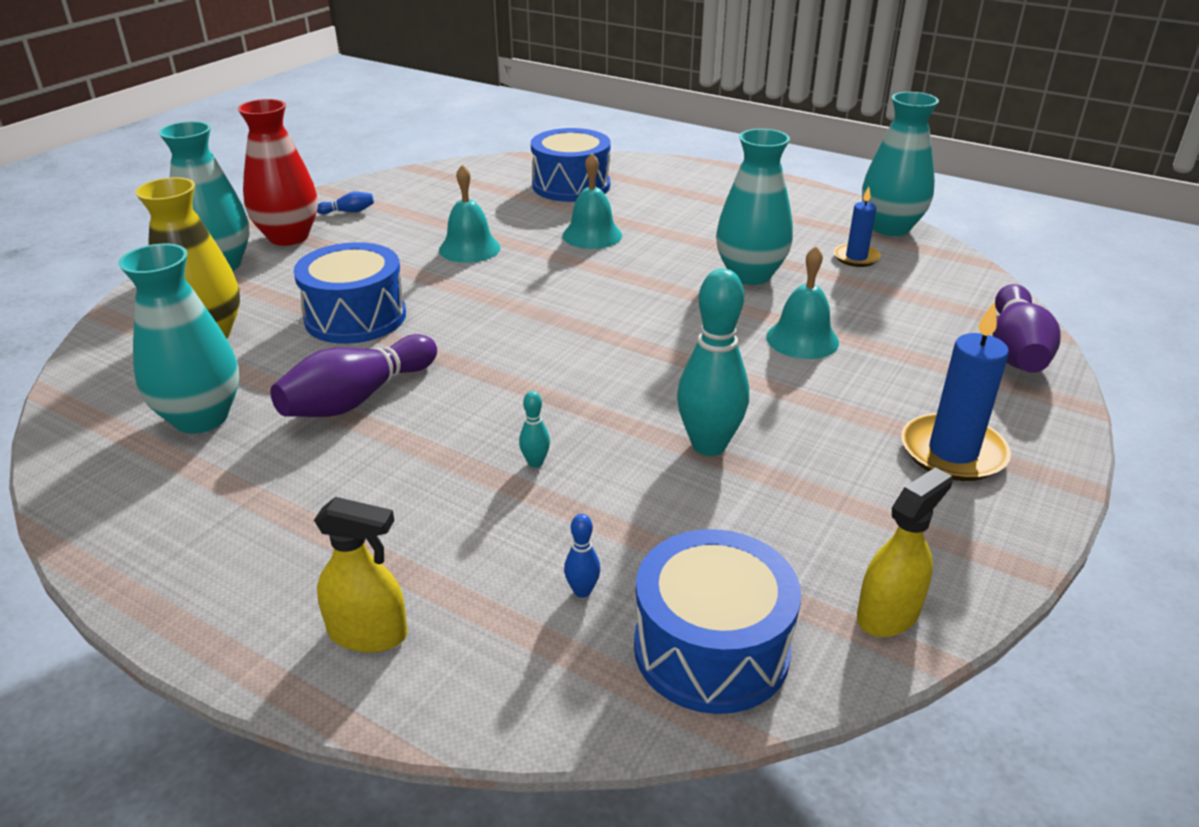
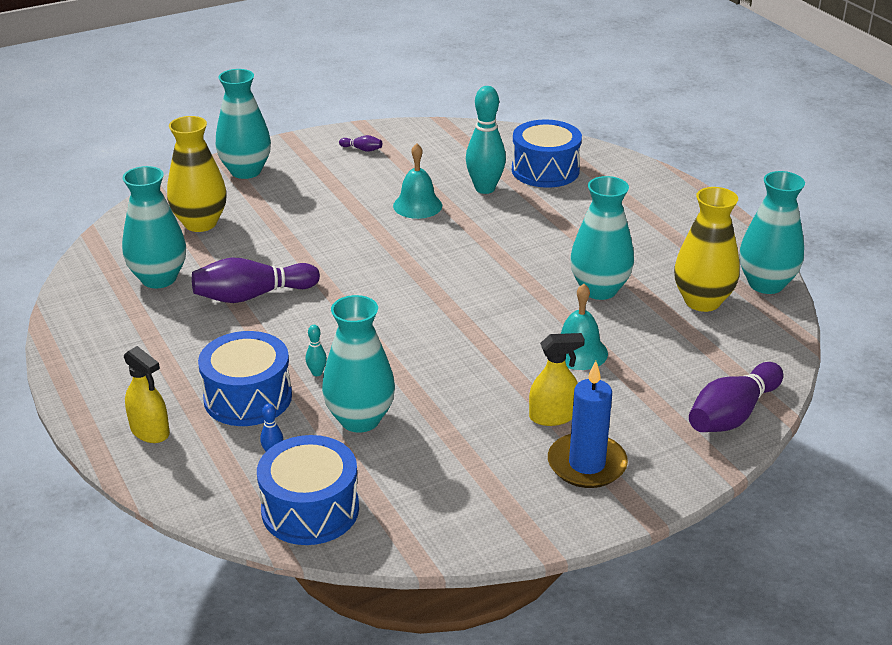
camera: 30 degrees right, 0 degrees up
red vase [238,99,318,246] -> none
blue drum [293,242,406,344] -> blue drum moved to [198,331,292,426]
blue bowling pin [317,192,374,214] -> purple bowling pin [339,135,382,152]
turquoise bell [563,153,622,249] -> none
turquoise bowling pin [677,269,749,456] -> turquoise bowling pin moved to [466,86,506,194]
blue candle [834,186,881,267] -> yellow vase [674,187,740,312]
yellow spray bottle [857,467,953,637] -> yellow spray bottle moved to [529,333,585,426]
none -> turquoise vase [322,295,395,433]

